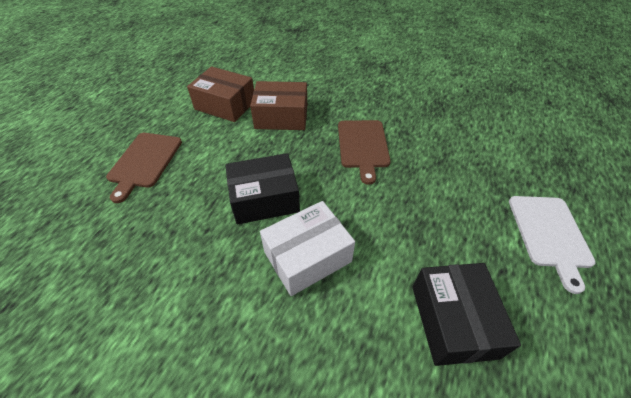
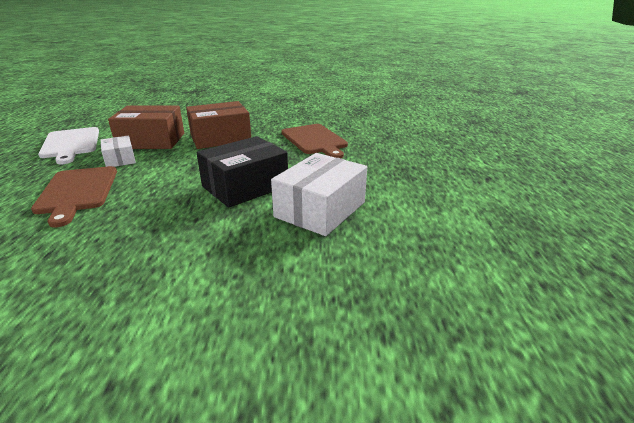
camera: 25 degrees left, 20 degrees down
black box [412,263,521,366] -> none
white cutting board [509,196,596,294] -> white cutting board moved to [38,127,99,165]
none -> white box [101,135,136,167]

